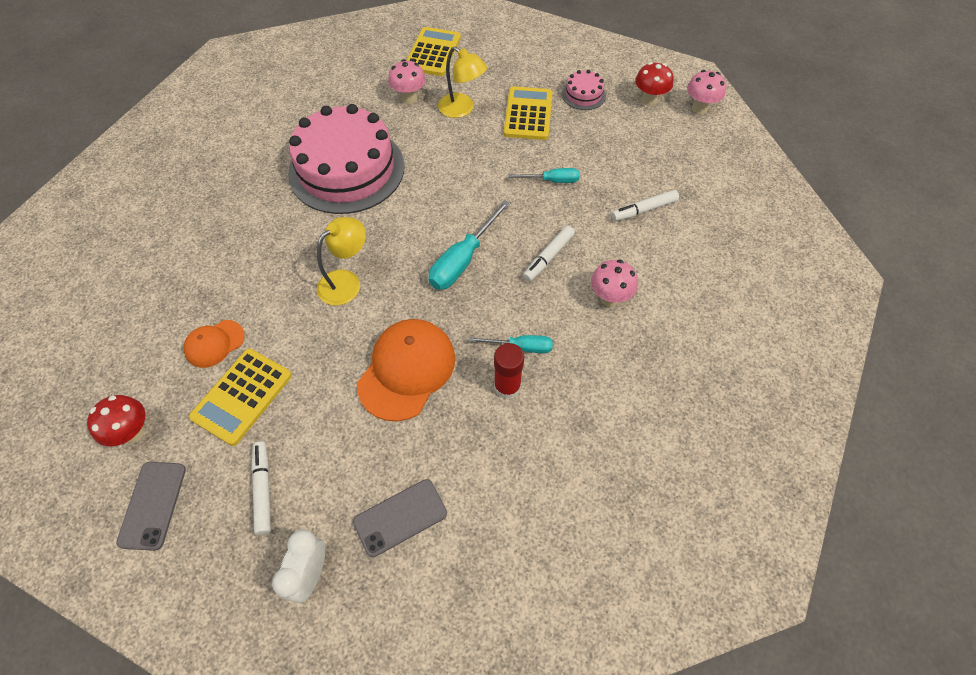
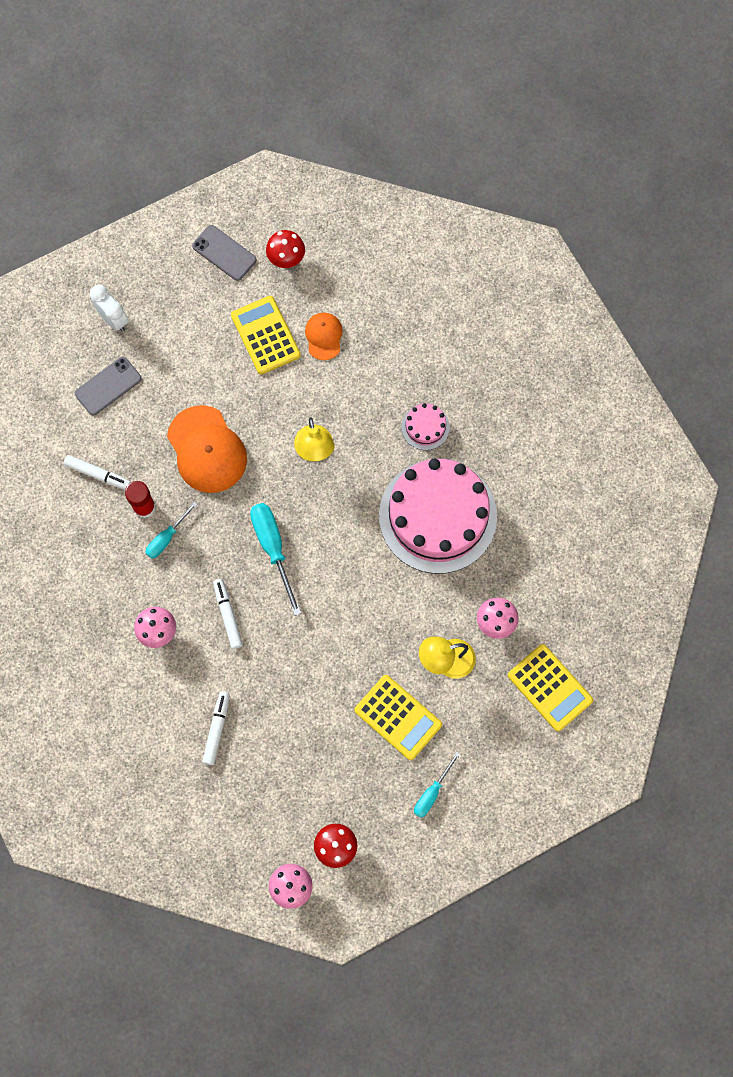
camera: 125 degrees right, 15 degrees up
white marker [251,442,271,535] -> white marker moved to [64,455,131,490]
grey phone [353,479,447,557] -> grey phone turned 45 degrees clockwise [75,357,142,415]
turquoise screwdriver [508,168,580,183] -> turquoise screwdriver moved to [414,752,460,818]
pink cake [562,70,606,110] -> pink cake moved to [401,403,450,450]

